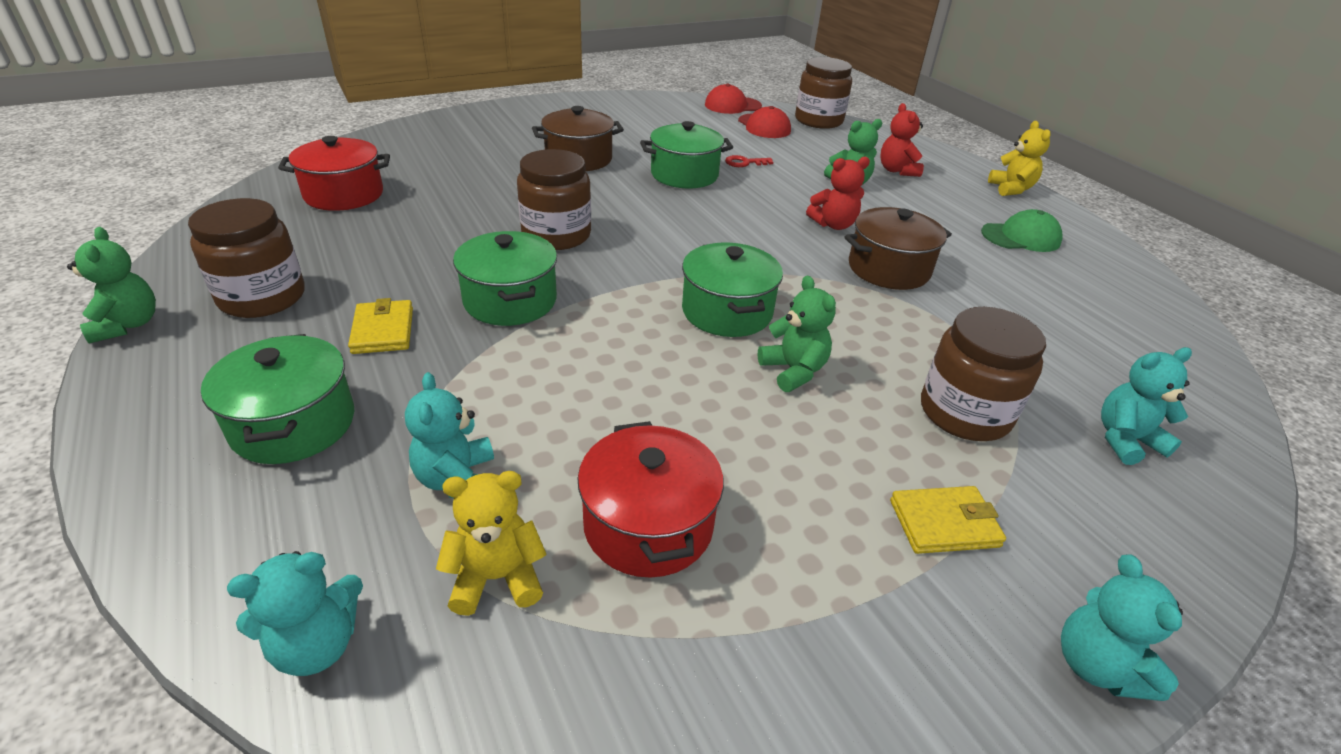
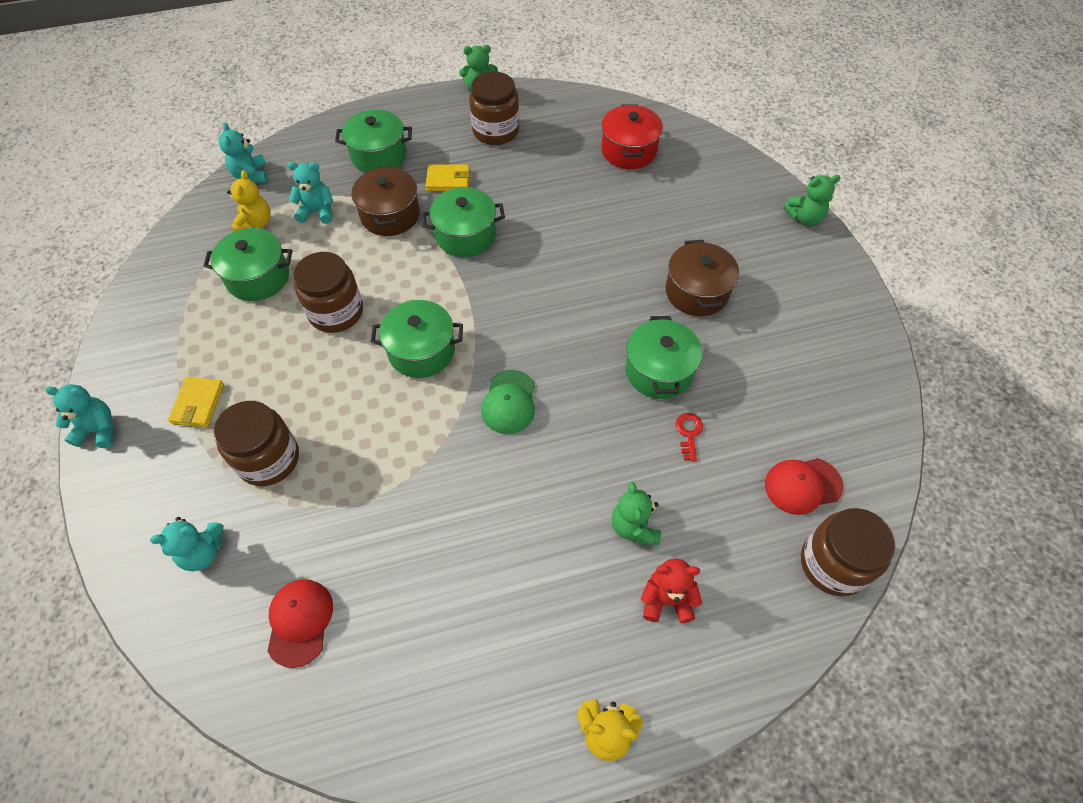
camera: 105 degrees right, 20 degrees up
brown jar [517,149,591,250] -> brown jar moved to [293,252,363,333]
red pot [577,421,724,578] -> green pot [203,228,292,301]
red cap [705,84,762,114] -> red cap moved to [267,579,333,668]
green teddy bear [758,275,836,392] -> green teddy bear moved to [783,175,840,226]
red teddy bear [806,157,870,230] -> none
brown pot [844,207,952,290] -> brown pot moved to [351,166,420,236]
green cap [981,209,1063,252] -> green cap moved to [481,370,535,434]
turquoise teddy bear [1101,347,1192,465] -> turquoise teddy bear turned 75 degrees clockwise [150,517,224,571]

